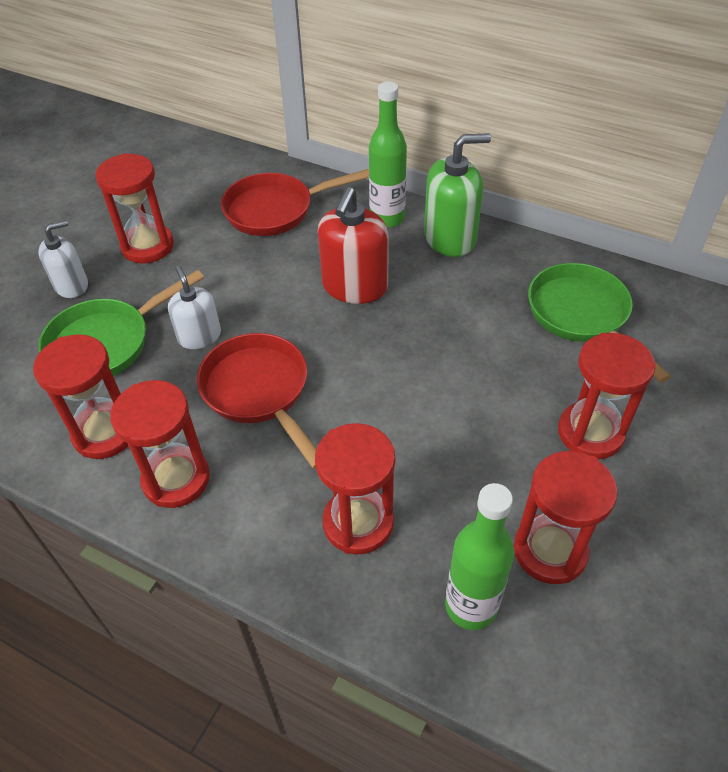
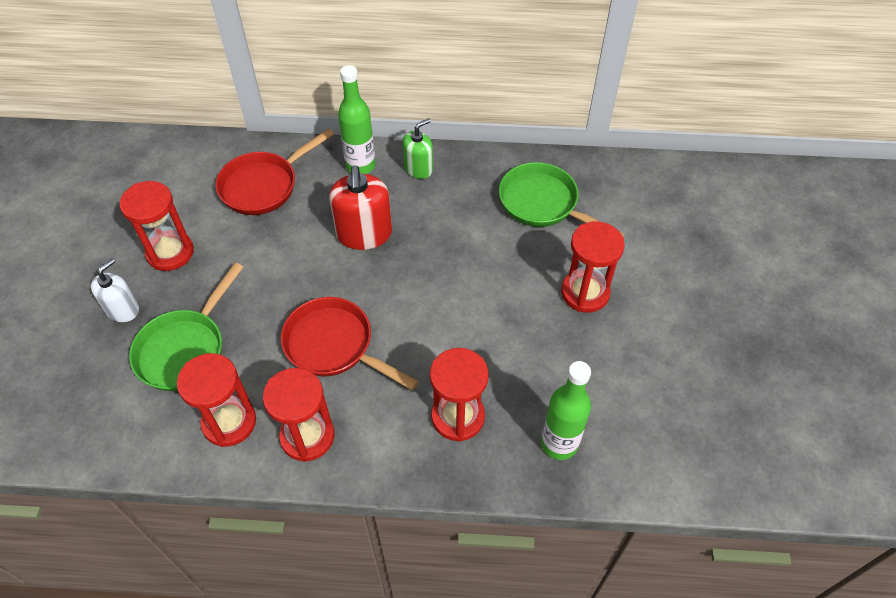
camera: 25 degrees left, 5 degrees up
white soap dispenser [168,266,221,349] -> none
green soap dispenser [424,133,491,257] -> green soap dispenser [403,118,433,179], size x0.62
red hourglass [514,451,618,584] -> none

